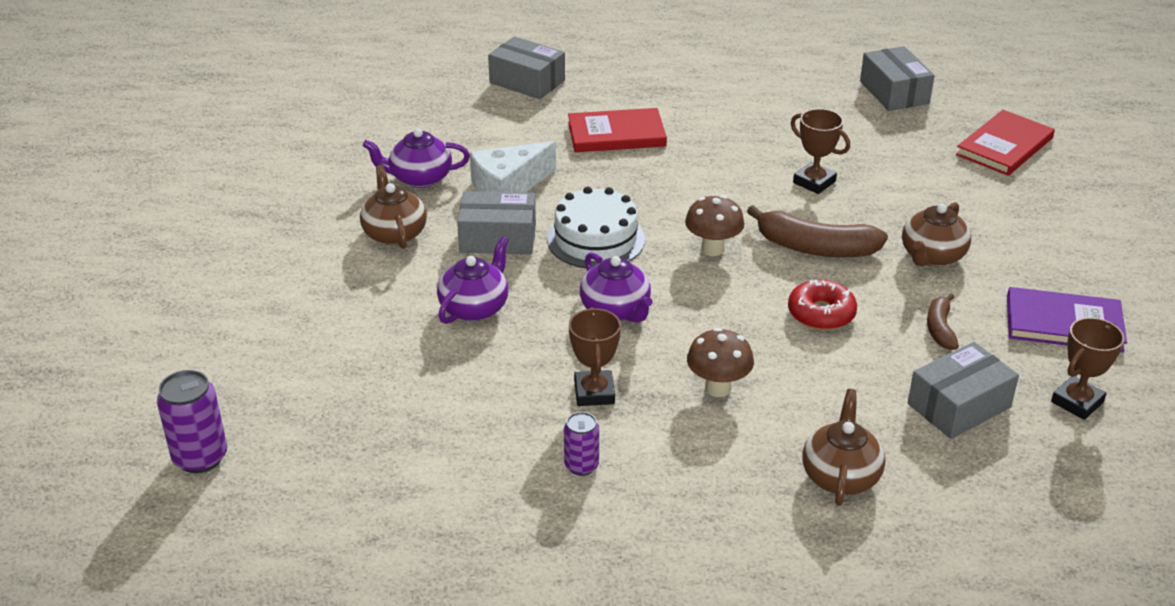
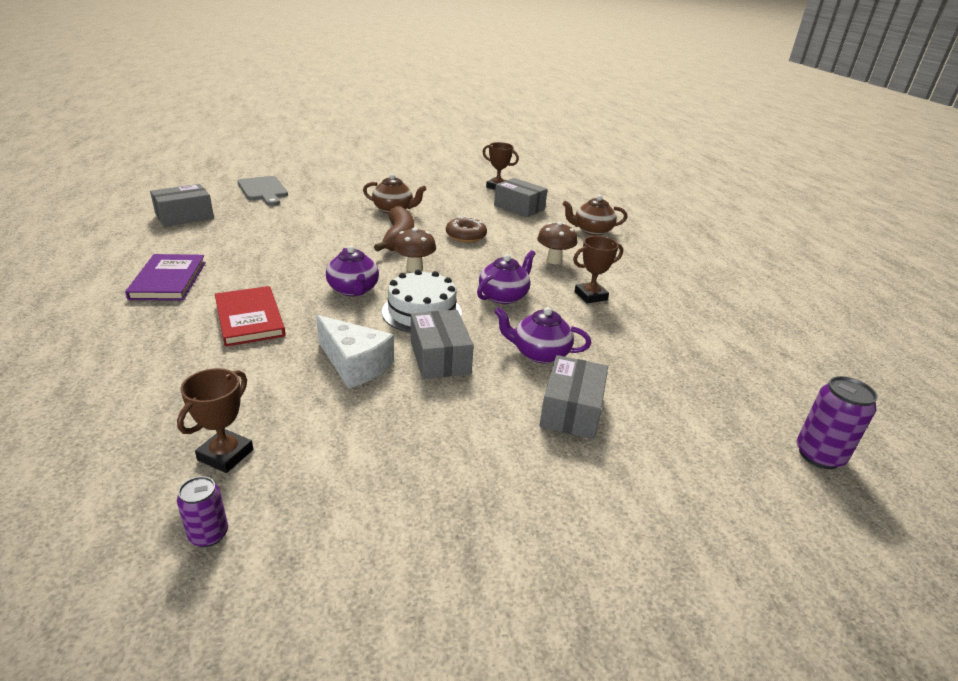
camera: 110 degrees left, 5 degrees down
brown teapot [360,165,427,249] -> none
purple teapot [363,128,470,188] -> purple teapot moved to [326,246,379,296]
grey box [488,36,565,99] -> grey box moved to [539,355,608,439]
purple can [564,412,599,476] -> purple can moved to [177,476,228,547]
red donut [788,279,857,330] -> brown donut [446,217,487,242]
brown trophy [791,109,850,194] -> brown trophy moved to [177,368,253,473]
brown banana [927,294,959,350] -> none
red book [956,110,1055,176] -> grey cutting board [238,176,288,206]
purple book [1007,287,1127,352] -> purple book moved to [125,254,206,300]

